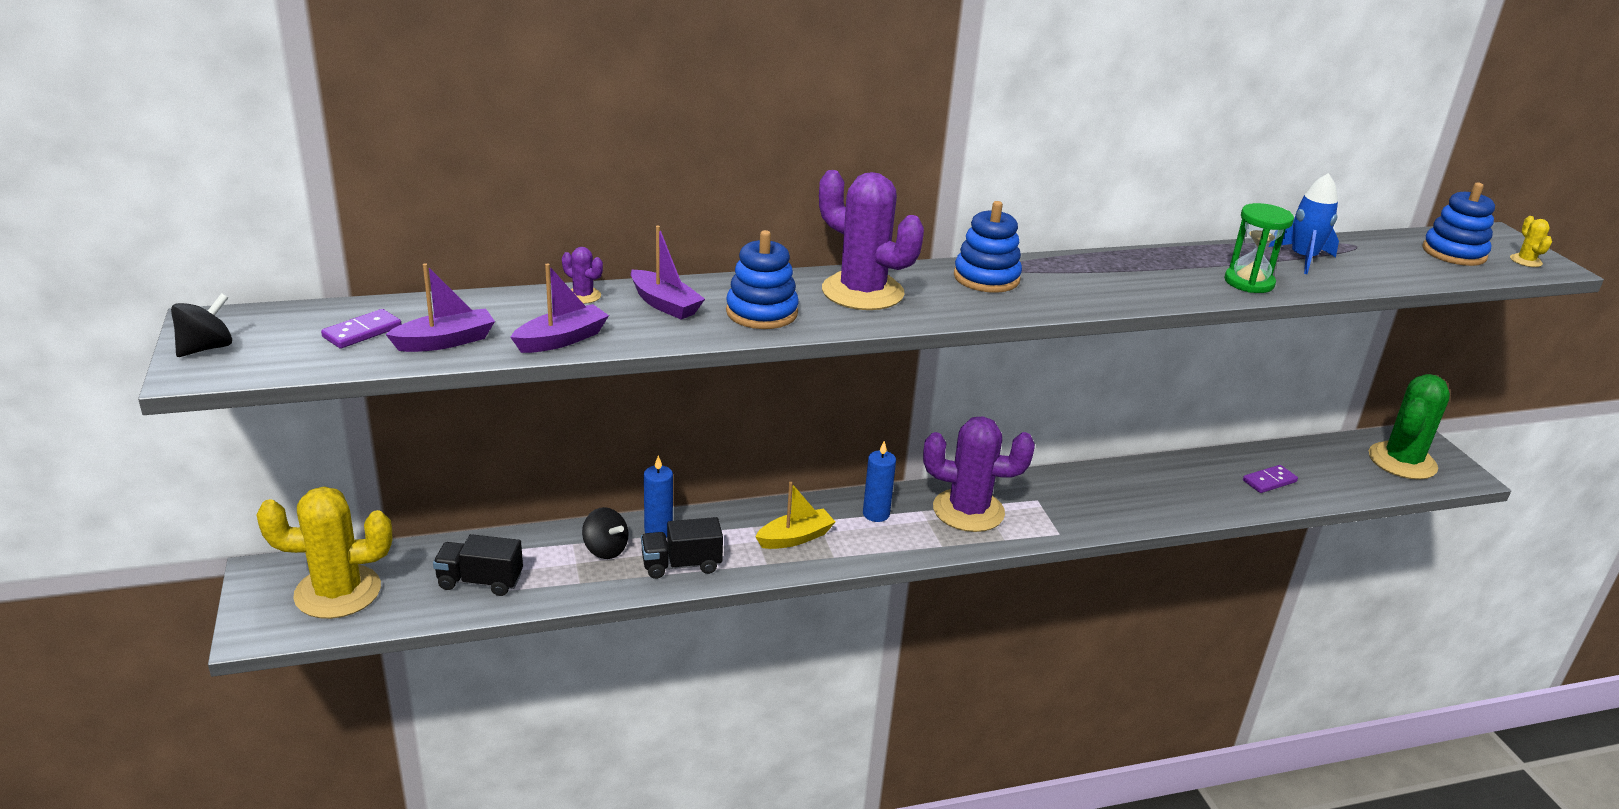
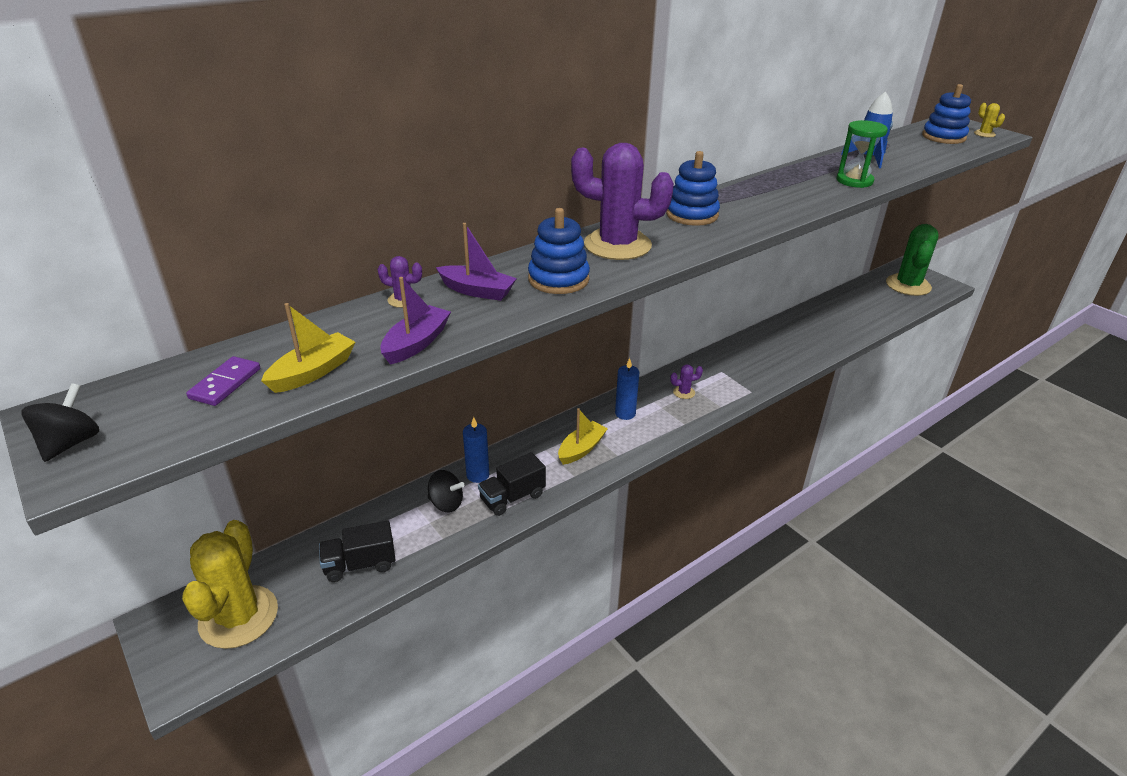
camera: 20 degrees left, 5 degrees up
yellow cactus [256,486,392,619] -> yellow cactus turned 60 degrees counterclockwise [182,520,278,649]
purple boat [385,263,495,352] -> yellow boat [261,303,356,393]
purple cactus [923,416,1035,532] -> purple cactus [670,365,703,399], size x0.41
purple domino [1243,465,1298,493] -> none

